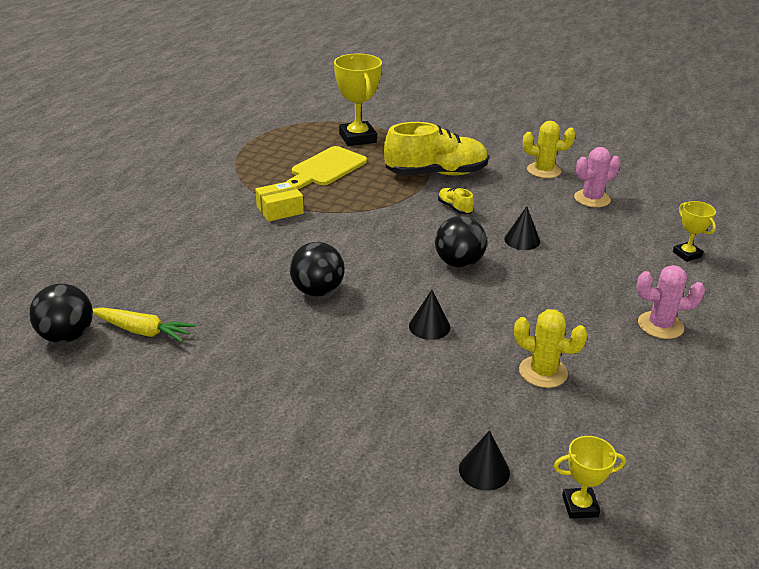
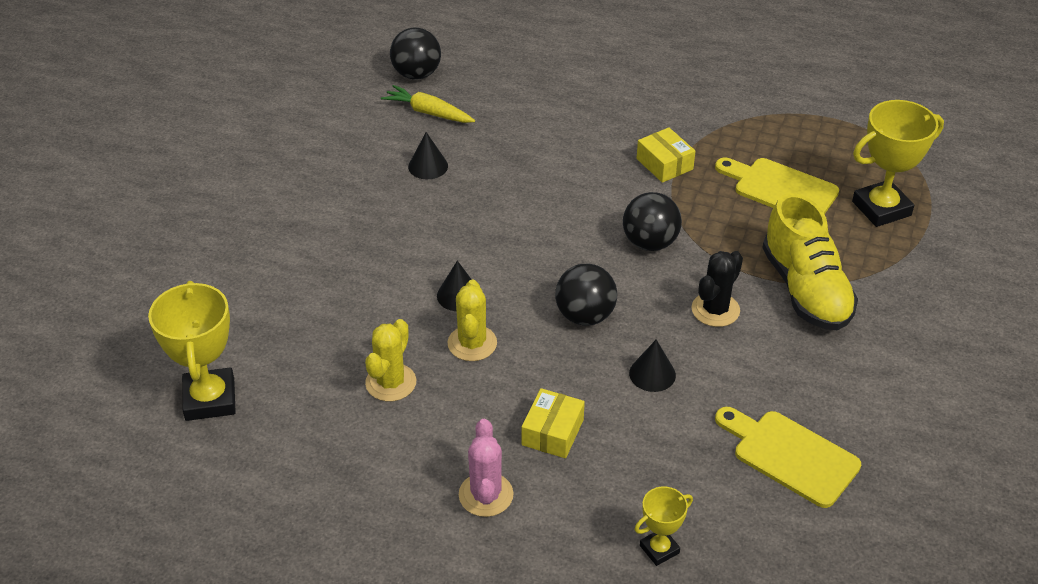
camera: 85 degrees right, 10 degrees up
yellow carrot [93,307,195,342] -> yellow carrot turned 105 degrees clockwise [381,85,475,123]
black ball [290,242,345,297] -> black ball moved to [623,192,682,251]
yellow shoe [438,188,474,215] -> black cactus [691,251,743,327]
black cone [459,430,510,491] -> black cone moved to [408,132,448,179]
yellow cactus [523,121,575,178] -> yellow cactus moved to [448,280,497,361]
yellow trophy [554,436,626,519] -> yellow trophy [148,281,236,421], size x1.87
pink cactus [574,147,621,208] -> yellow cutting board [715,407,861,508]
none -> yellow box [522,388,585,458]

